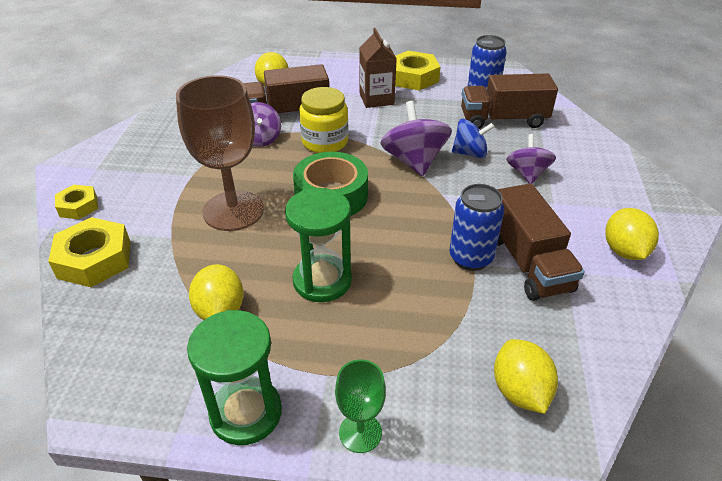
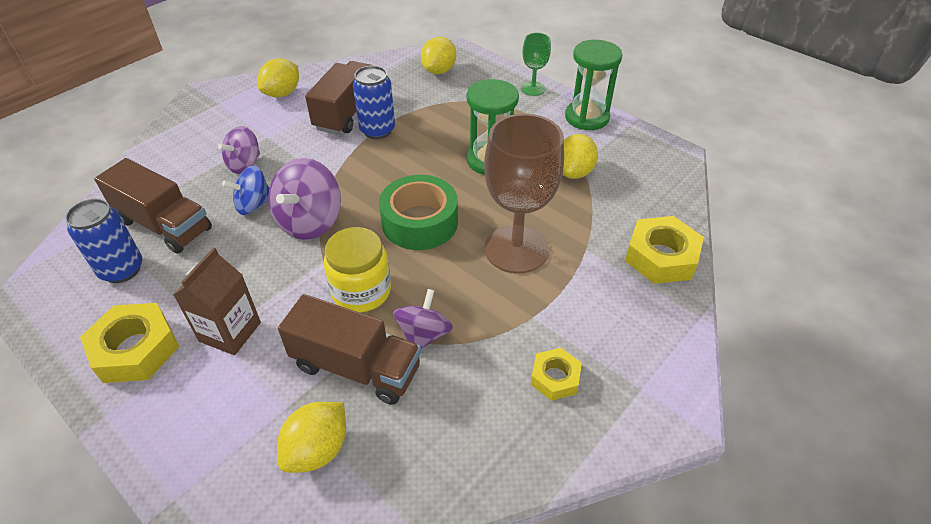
camera: 145 degrees left, 5 degrees up
yellow nut [55,185,98,219] -> yellow nut moved to [530,348,582,401]
blue spinning top [452,119,494,158] -> blue spinning top turned 60 degrees counterclockwise [222,166,269,215]

